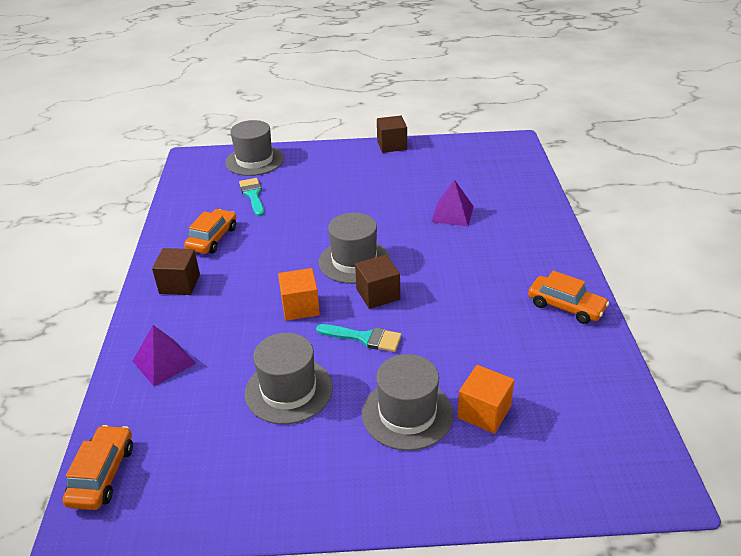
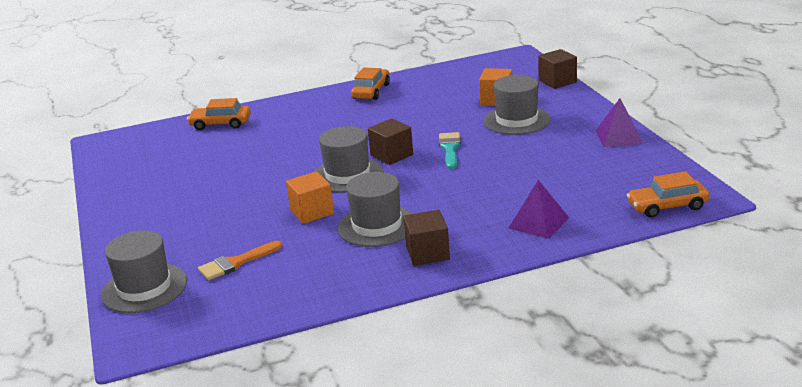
camera: 105 degrees left, 10 degrees down
orange car [184,209,237,254] -> orange car moved to [187,98,251,130]
turquoise brush [239,178,264,216] -> orange brush [198,241,282,280]
grey hat [245,333,333,424] -> grey hat moved to [338,172,413,247]
orange cube [278,268,320,321] -> orange cube moved to [286,171,334,224]
brown cube [377,116,407,153] -> brown cube moved to [538,49,577,89]
purple pyramid [431,179,474,226] -> purple pyramid moved to [596,98,643,147]

